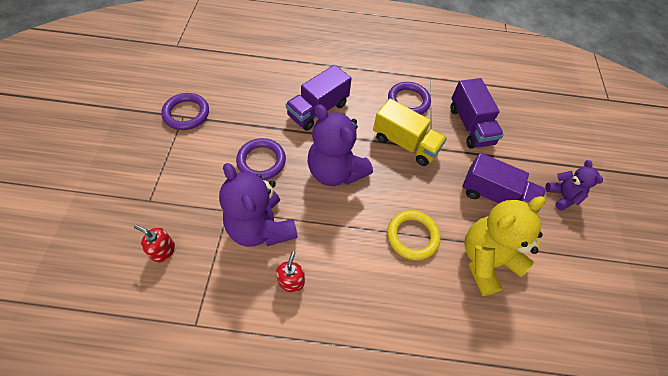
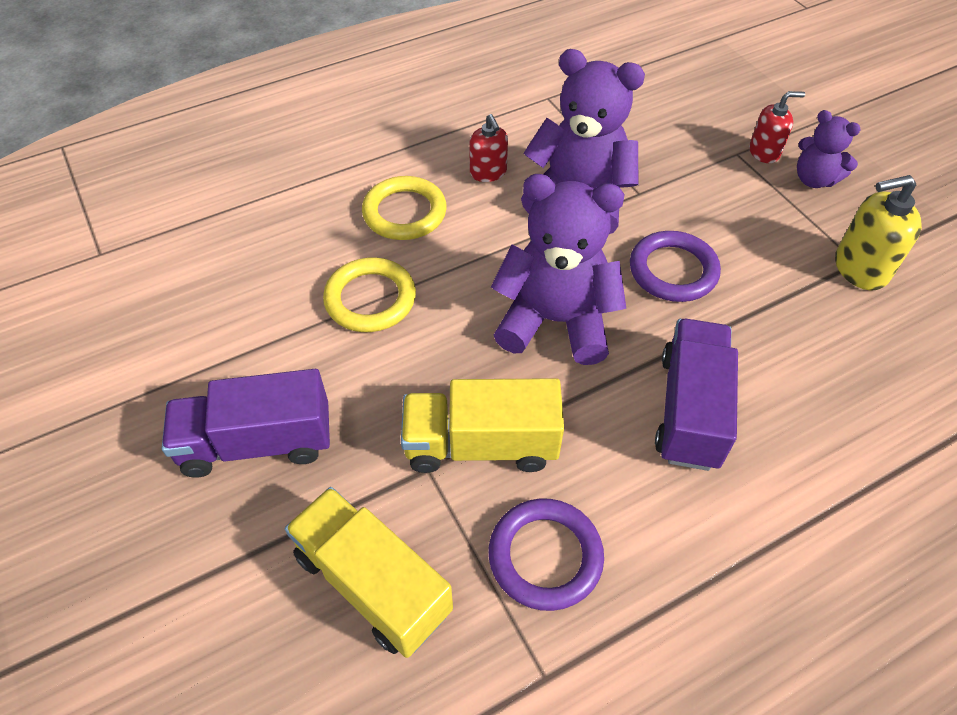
camera: 150 degrees right, 5 degrees down
red soap dispenser [134,225,175,263] -> red soap dispenser moved to [749,91,805,163]
purple ring [161,93,209,130] -> yellow soap dispenser [835,175,922,290]
purple truck [450,78,504,149] -> yellow truck [285,487,453,658]
yellow teddy bear [464,196,546,296] -> none
purple teddy bear [545,160,603,211] -> purple teddy bear moved to [797,110,861,188]
none -> yellow ring [362,176,447,240]

